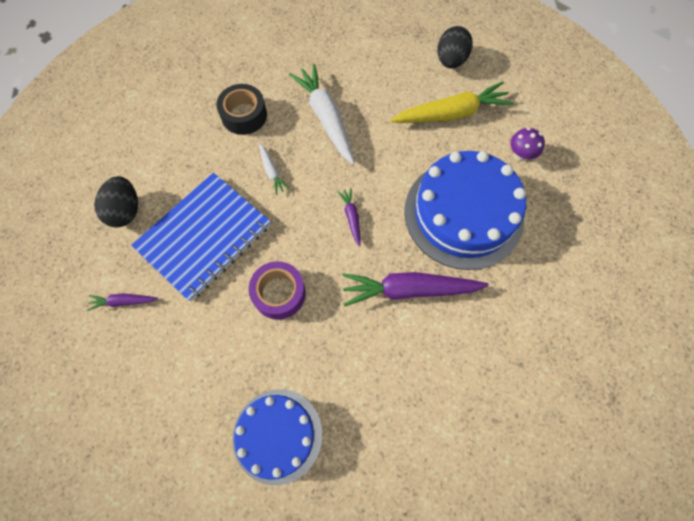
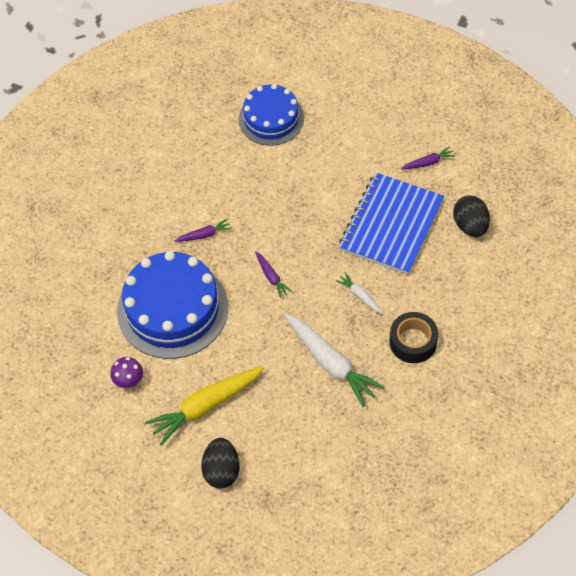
camera: 165 degrees right, 10 degrees down
purple tape [248,261,306,319] -> none
purple carrot [342,272,489,306] -> purple carrot [175,219,232,242], size x0.48

